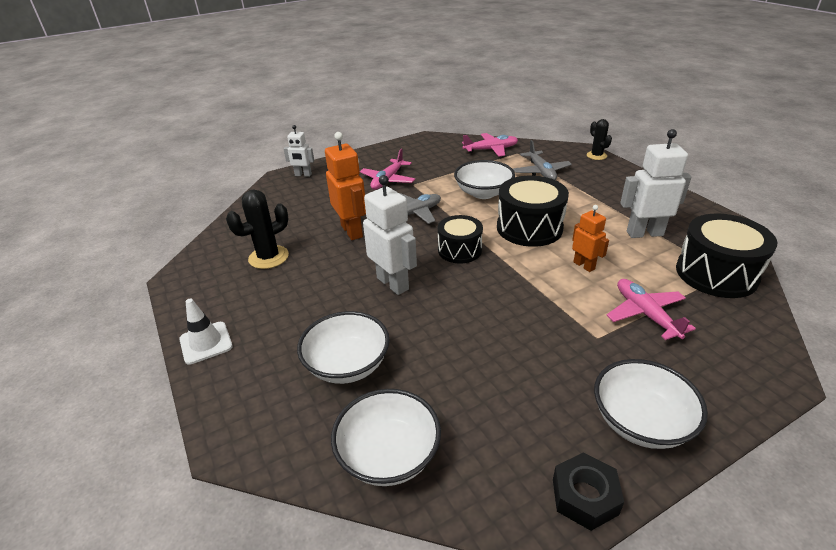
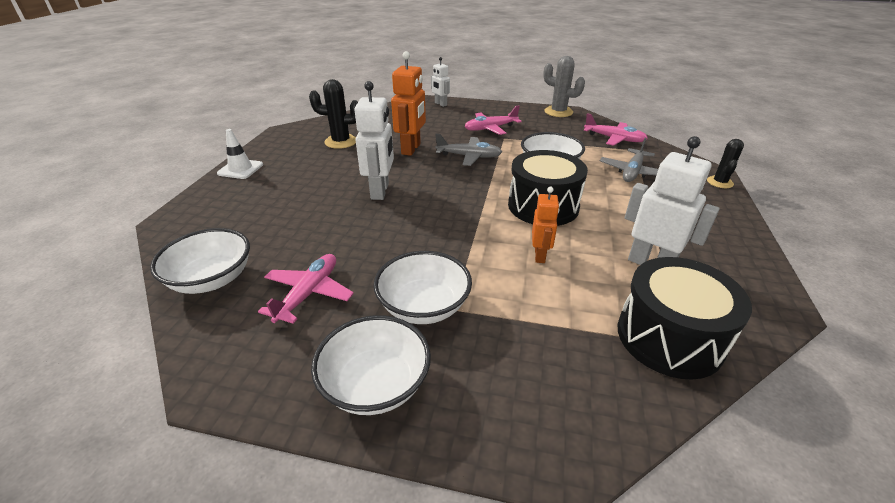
camera: 40 degrees right, 0 degrees up
white bowl [297,311,390,384] -> white bowl moved to [373,251,472,324]
black drum [438,215,483,264] -> none
black nut [553,453,624,531] -> none
pink plane [607,279,696,340] -> pink plane moved to [258,254,354,324]
none -> grey cactus [543,56,585,117]

